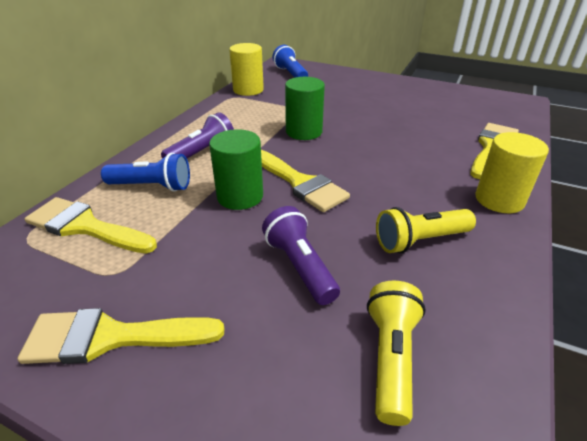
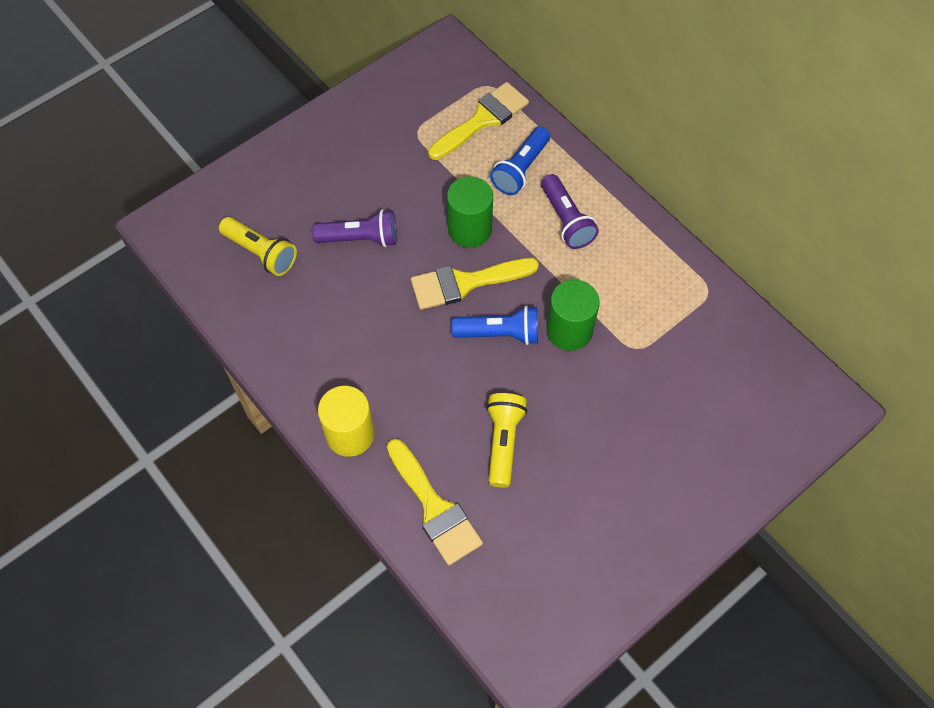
camera: 115 degrees right, 25 degrees up
yellow brush [17,308,225,364] -> none
yellow cylinder [229,43,264,96] -> none
blue flashlight [273,45,308,78] -> blue flashlight moved to [452,305,538,345]
yellow flashlight [376,207,476,253] -> yellow flashlight moved to [486,393,527,488]

